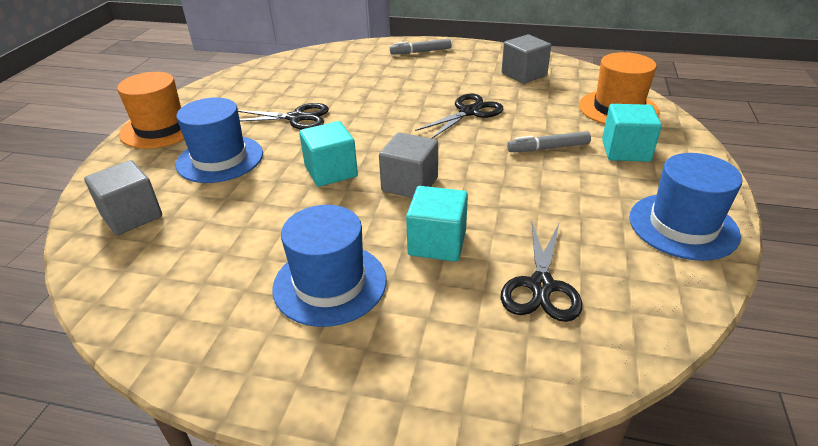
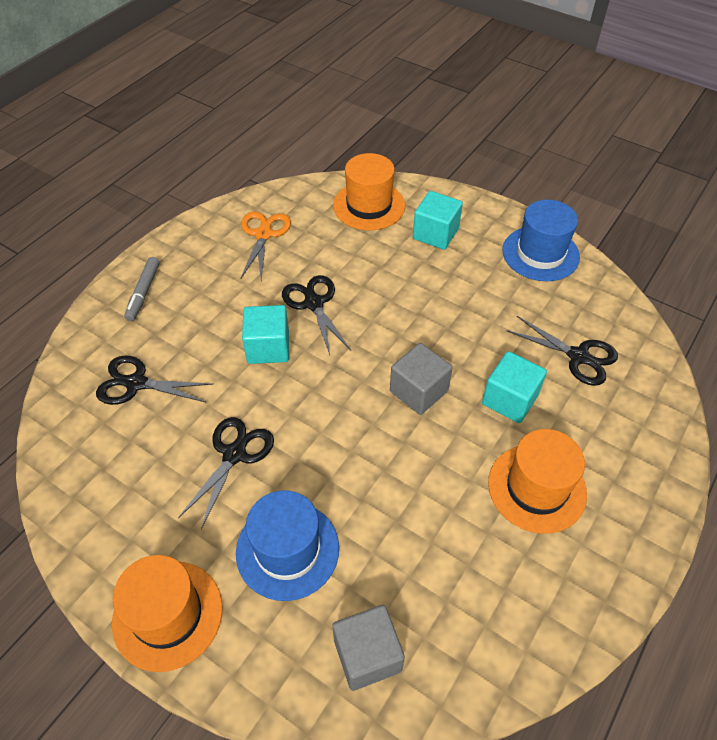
camera: 70 degrees left, 15 degrees up
blue hat [272,205,386,327] -> orange hat [488,429,587,534]
turquoise cube [299,121,358,187] -> turquoise cube moved to [242,305,289,364]
grey cube [502,35,551,84] -> orange scissors [240,211,291,280]
grey marker [507,131,591,152] -> none
none -> black scissors [96,355,213,405]

